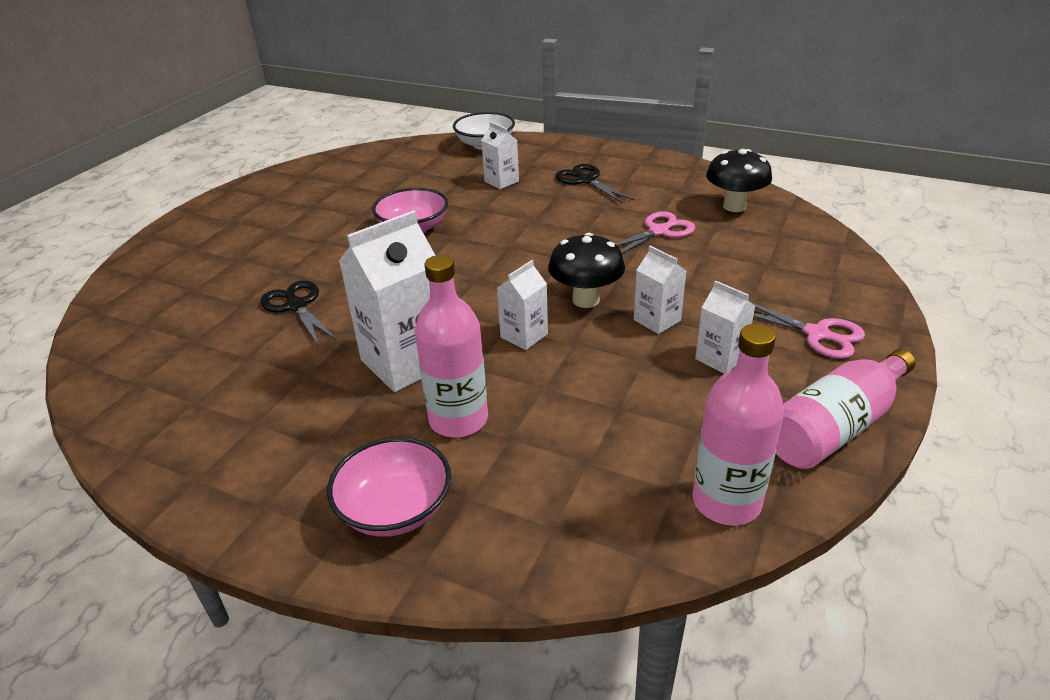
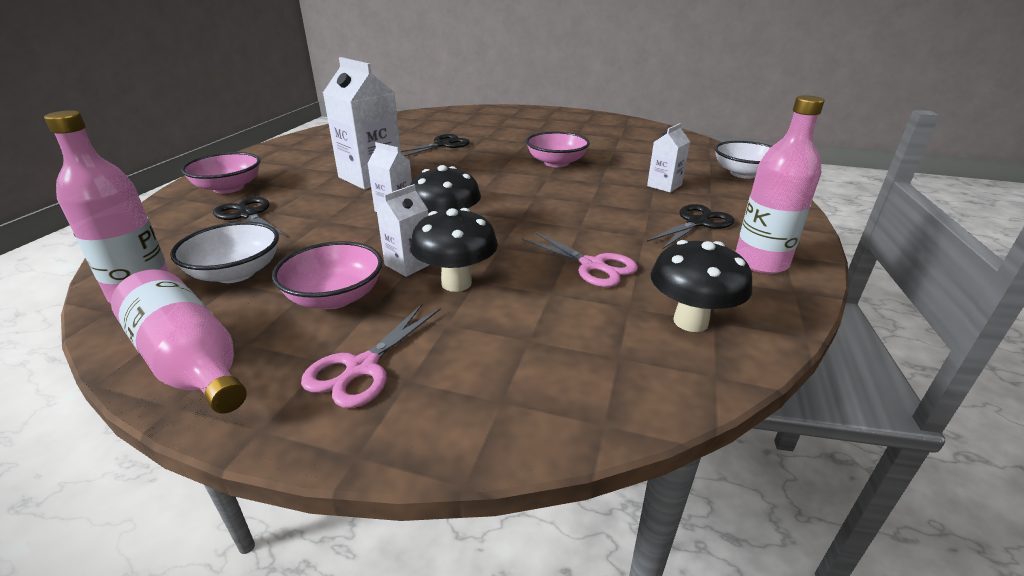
camera: 80 degrees right, 5 degrees down
pink bottle [414,255,488,437] -> pink bottle moved to [736,95,825,274]
white carton [695,280,755,374] -> pink bowl [272,241,383,309]
none -> white bowl [170,222,279,283]
none -> black scissors [213,197,287,237]
none -> black mushroom [410,208,498,292]

